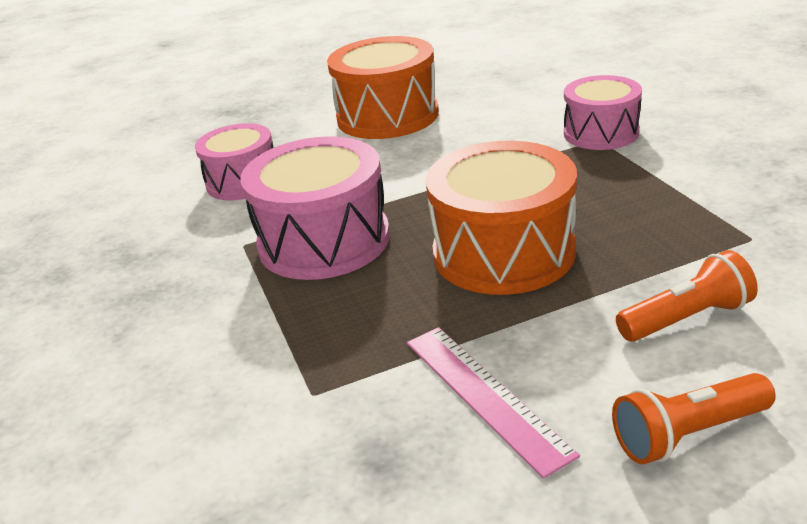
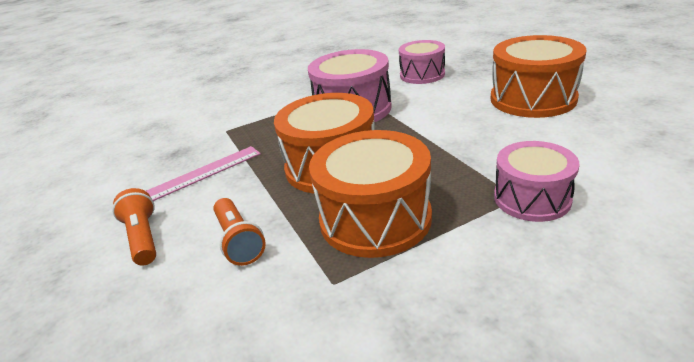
camera: 85 degrees right, 0 degrees up
none -> orange drum [309,130,432,258]

